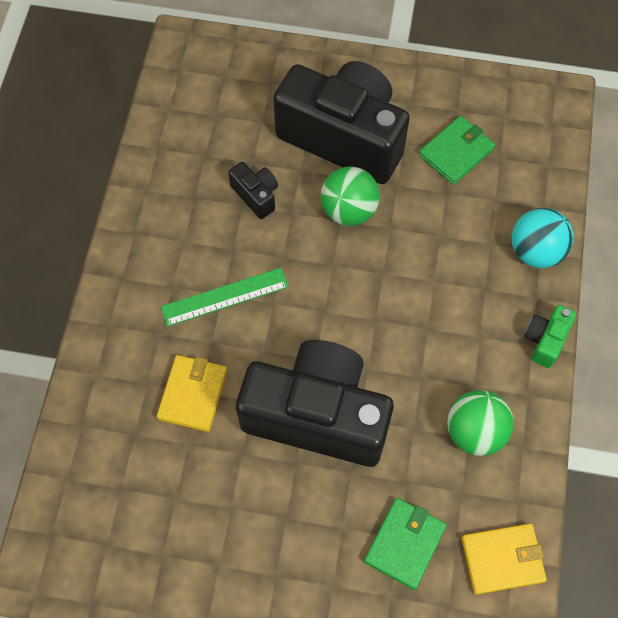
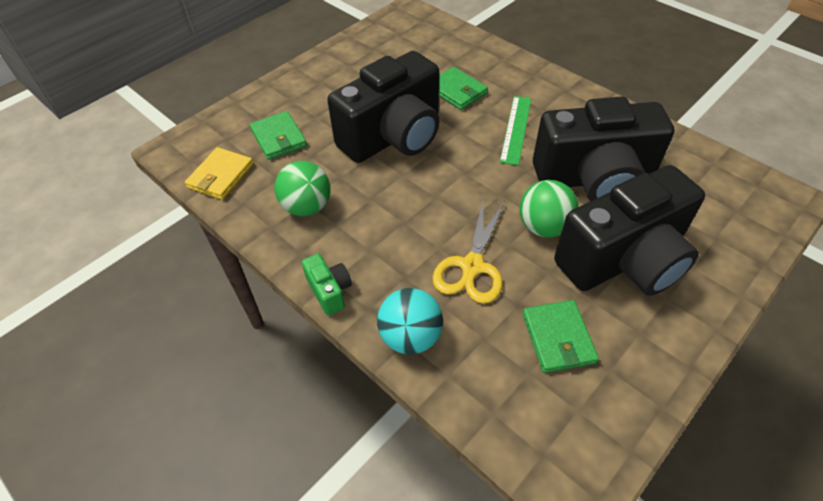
camera: 125 degrees right, 15 degrees down
yellow wallet [157,355,227,432] -> green wallet [439,67,488,110]
black camera [228,162,278,219] -> black camera [533,97,674,201], size x2.47
none -> yellow scissors [433,201,505,304]

